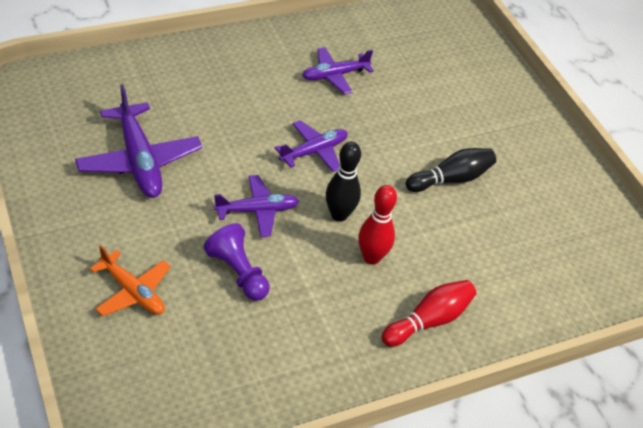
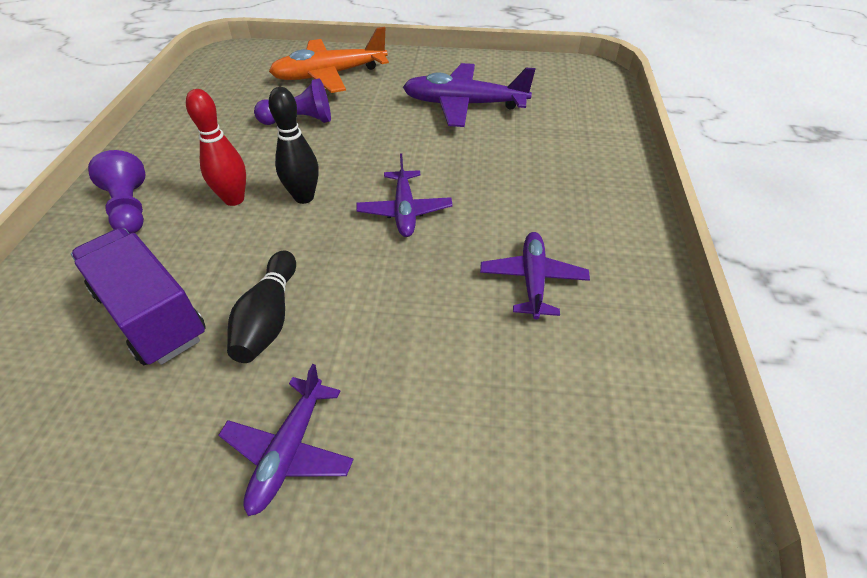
camera: 125 degrees right, 0 degrees up
orange plane [90,245,171,316] -> orange plane [269,27,389,93], size x1.58
purple plane [214,175,299,237] -> purple plane moved to [218,364,354,516]
red bowling pin [382,280,476,347] -> purple pawn [88,150,146,233]
none -> purple truck [71,228,206,365]

